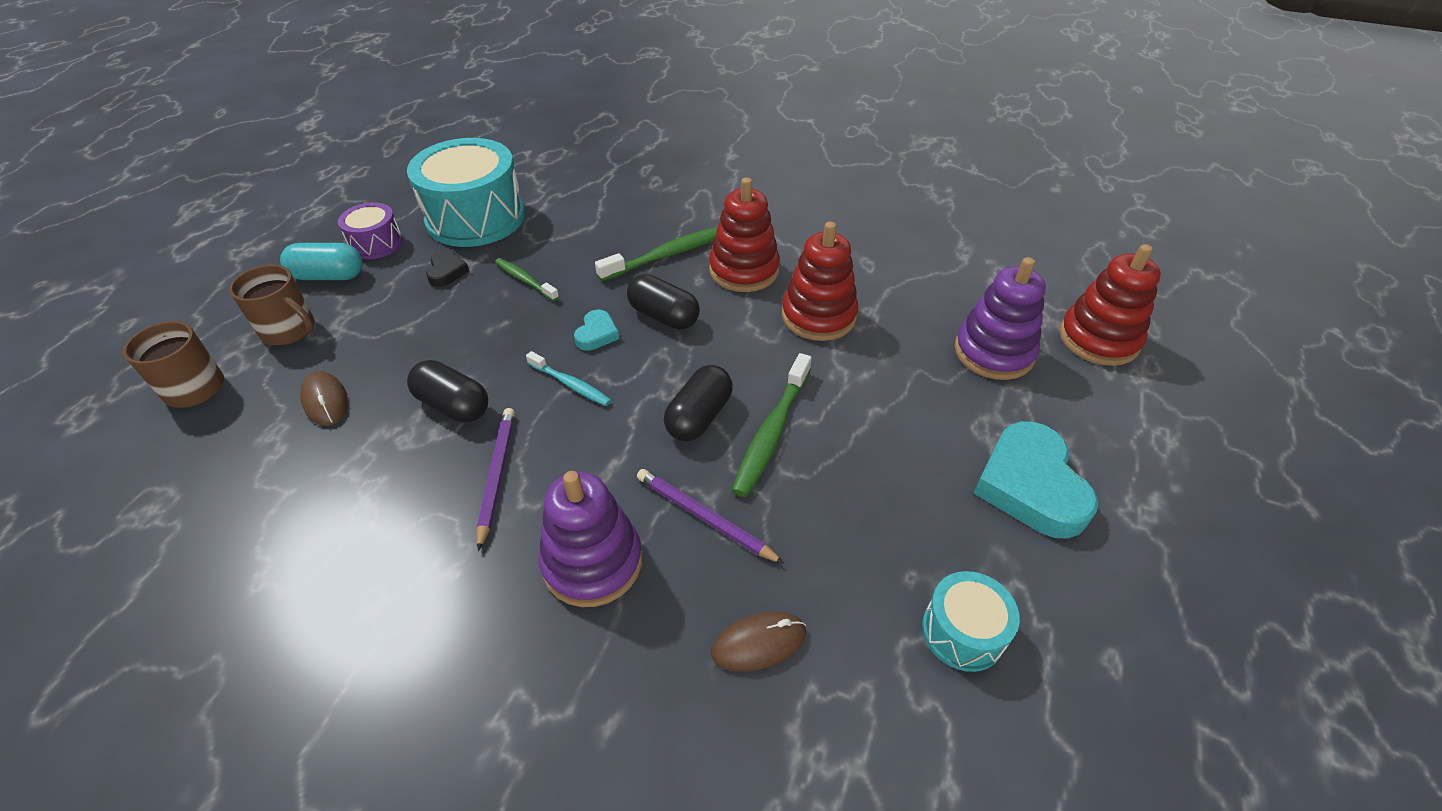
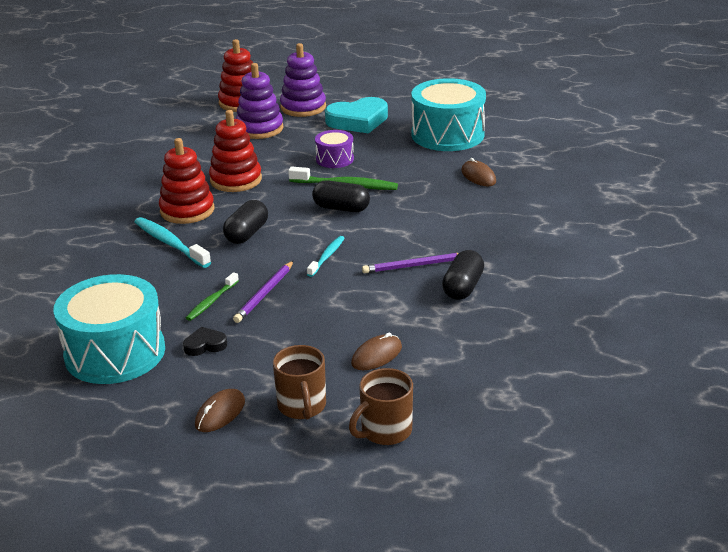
camera: 100 degrees left, 15 degrees down
brown mug [229,264,315,345] -> brown mug turned 150 degrees clockwise [273,345,326,420]
turquoise capsule [280,243,363,280] -> brown mouse [195,389,245,432]
purple drum [338,202,403,259] -> purple drum moved to [315,130,354,168]
black capsule [407,360,488,422] -> black capsule moved to [442,250,484,300]
purple stacking toy [539,471,642,607] -> purple stacking toy moved to [280,43,326,117]
turquoise heart [574,309,619,351] -> none
green toothbrush [595,227,717,281] -> turquoise toothbrush [134,217,211,268]
purple pencil [637,469,785,564] -> purple pencil moved to [233,261,293,323]
turquoise drum [922,571,1020,672] -> turquoise drum [412,78,486,151], size x1.99

